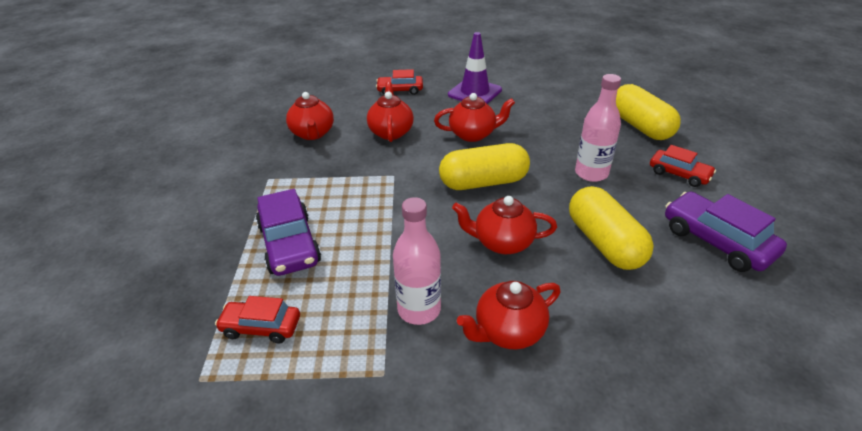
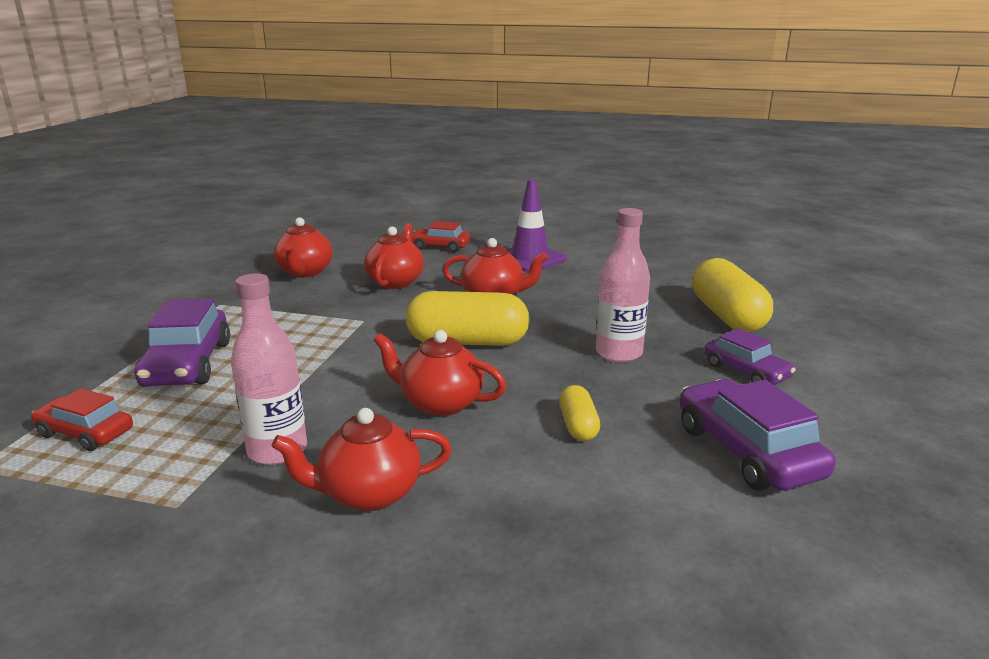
camera: 15 degrees right, 15 degrees down
yellow capsule [569,186,654,270] -> yellow capsule [559,385,600,441], size x0.50
red car [650,145,716,187] -> purple car [705,328,796,385]

